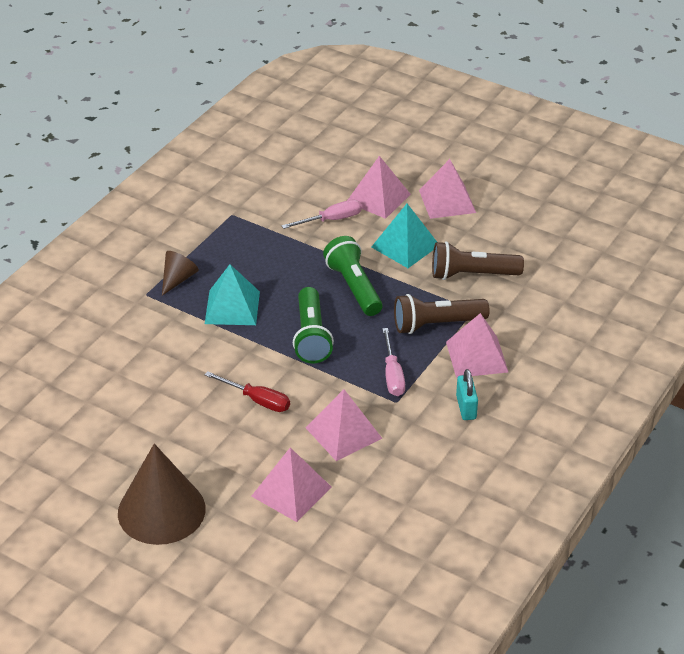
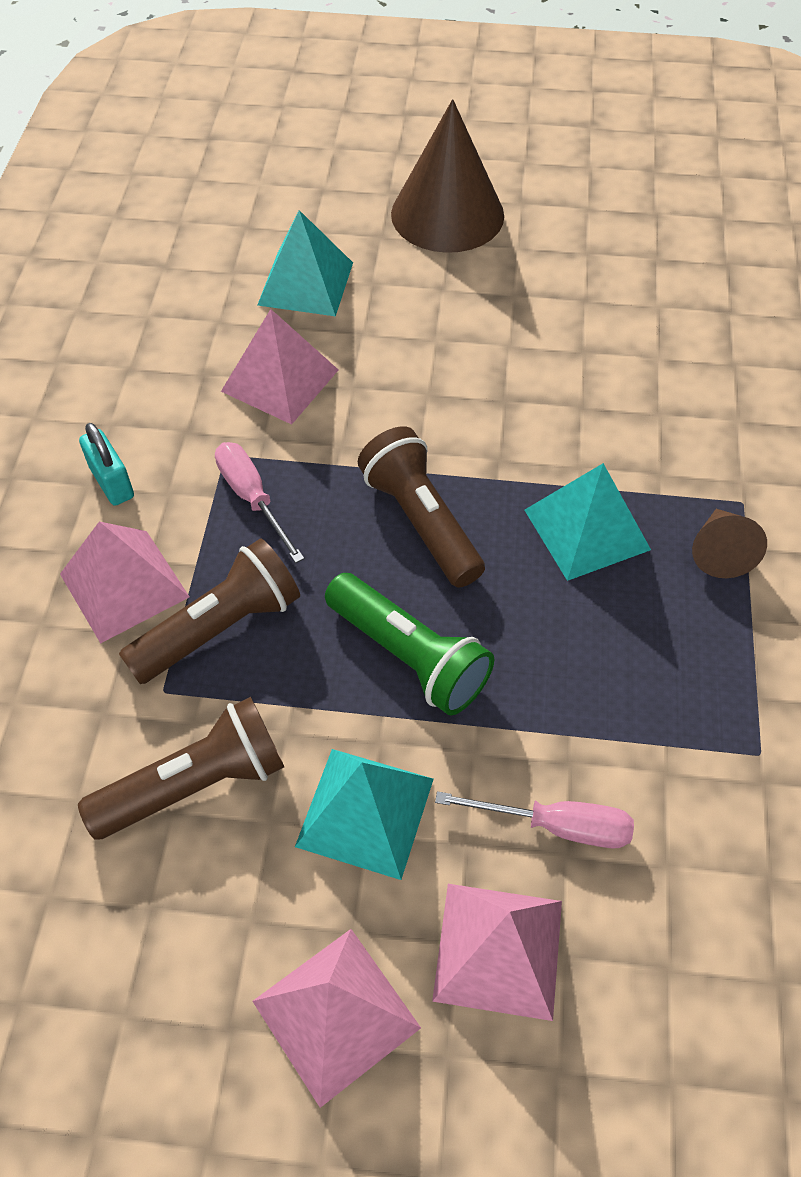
camera: 155 degrees right, 15 degrees up
red screwdriver [205,371,290,412] -> none
pink pyramid [251,447,331,522] -> turquoise pyramid [258,210,353,316]
pink screwdriver [281,200,362,229] -> pink screwdriver turned 120 degrees counterclockwise [435,791,634,848]
green flashlight [293,287,334,363] -> brown flashlight [358,426,485,587]

